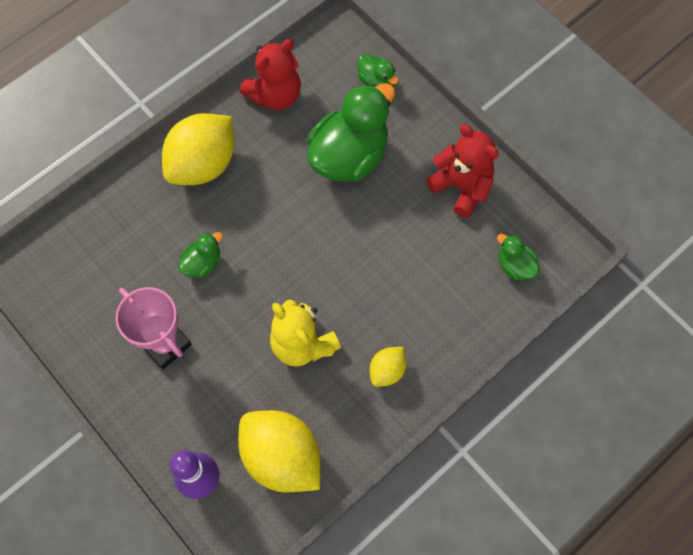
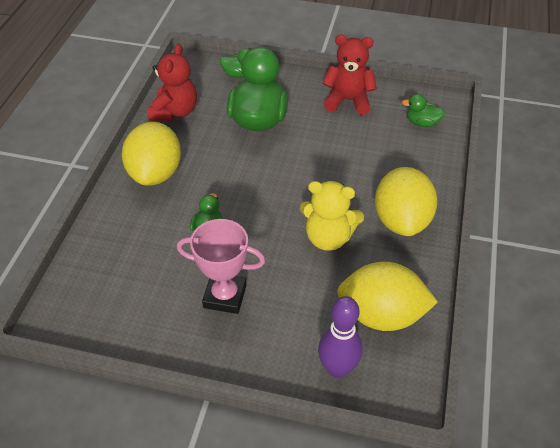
camera: 35 degrees left, 20 degrees down
yellow lemon [370,347,406,387] -> yellow lemon [375,167,438,236], size x2.03

